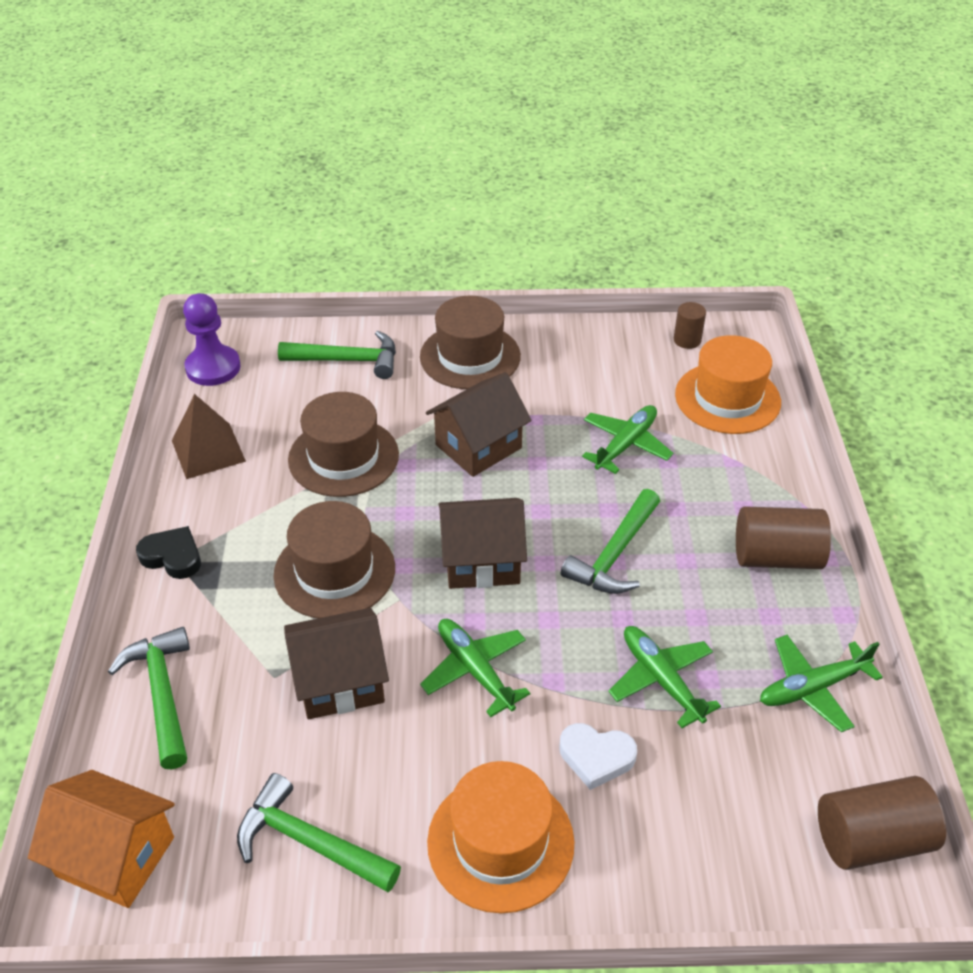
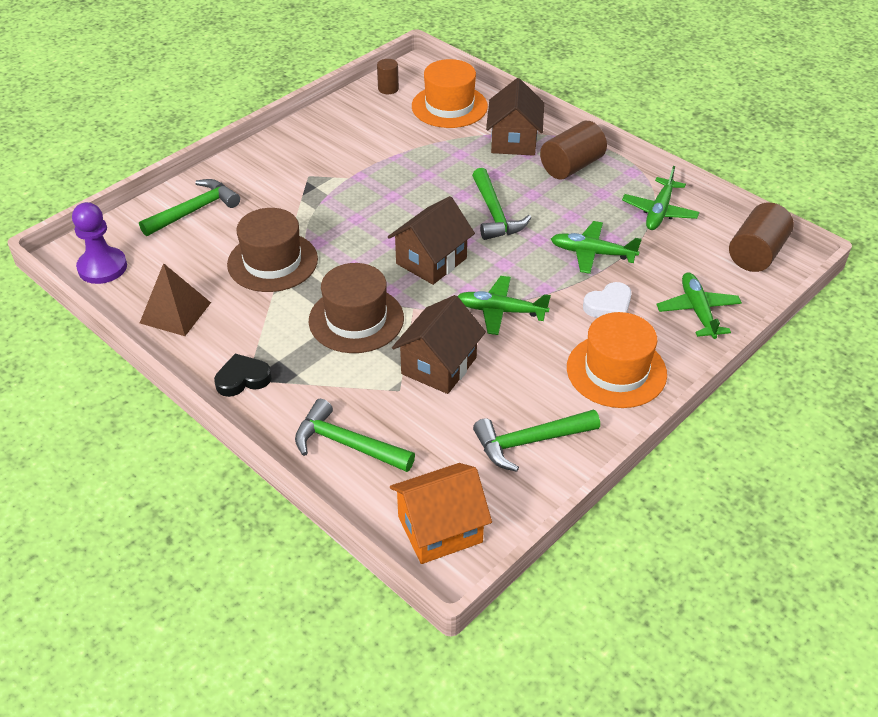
camera: 45 degrees left, 0 degrees up
brown hat [420,296,521,389] -> none
brown house [426,372,531,477] -> brown house moved to [486,78,544,156]
green plane [582,405,673,474] -> green plane moved to [656,272,742,339]

